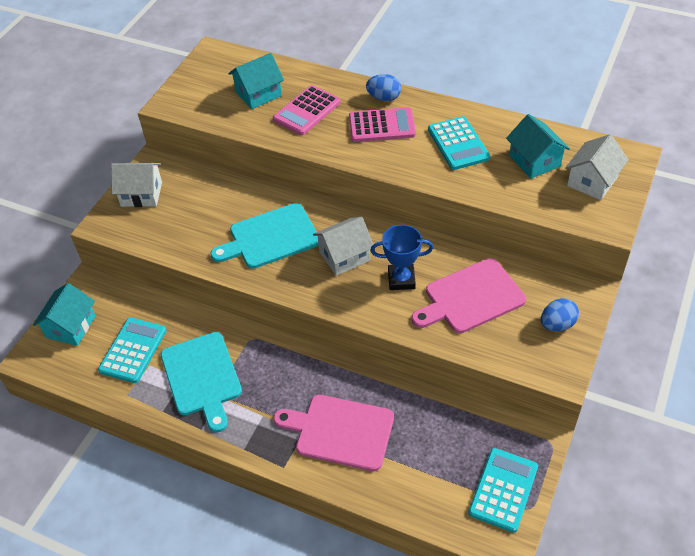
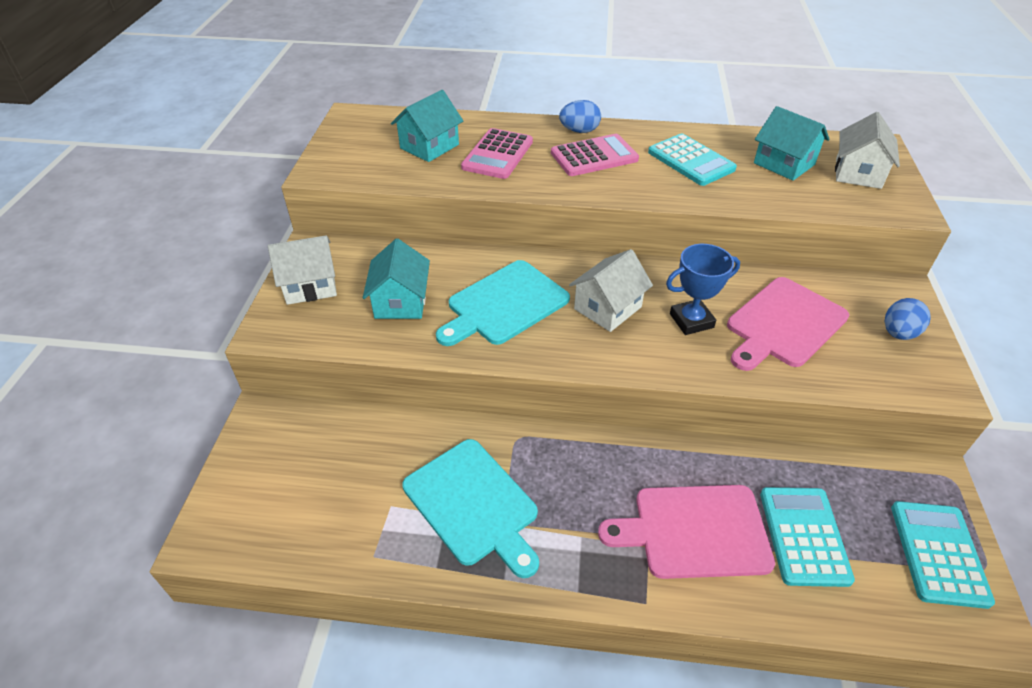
camera: 20 degrees left, 5 degrees down
turquoise house [33,283,96,346] -> turquoise house moved to [363,239,430,319]
turquoise calculator [98,317,166,383] -> turquoise calculator moved to [760,487,855,587]

